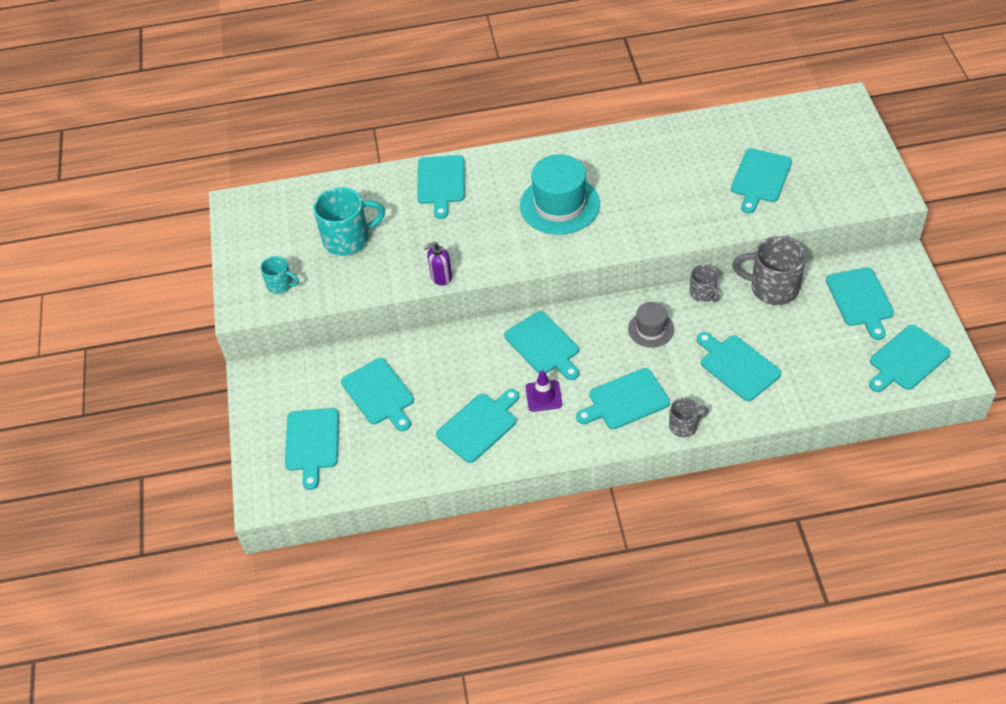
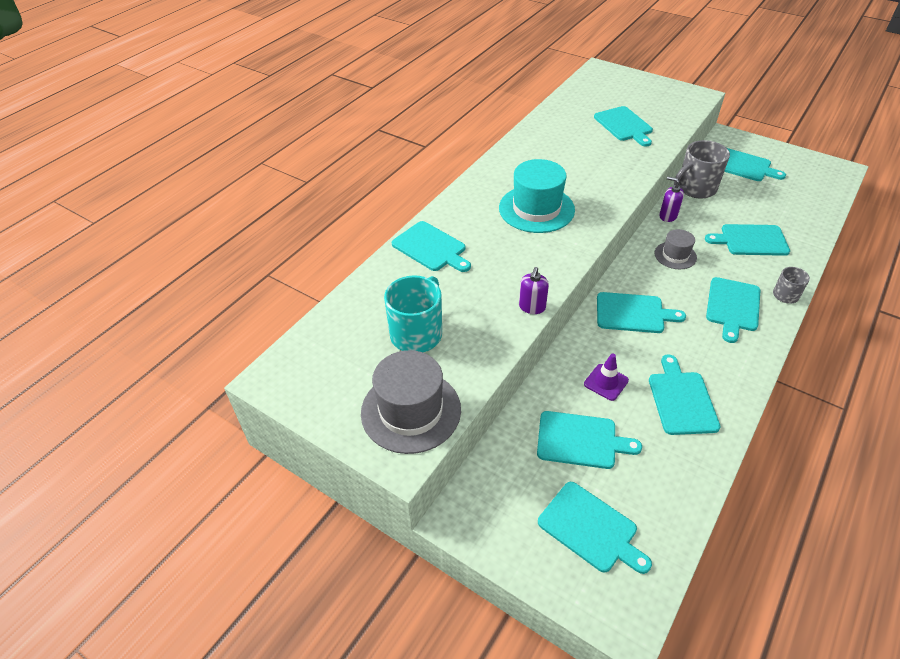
camera: 50 degrees left, 5 degrees down
turquoise mug [260,256,299,294] -> grey hat [361,350,461,454]
purple traffic cone [525,370,562,412] -> purple traffic cone moved to [584,354,629,401]
grey mug [690,265,719,302] -> purple soap dispenser [659,177,684,222]
turquoise cutting board [869,325,951,392] -> none

